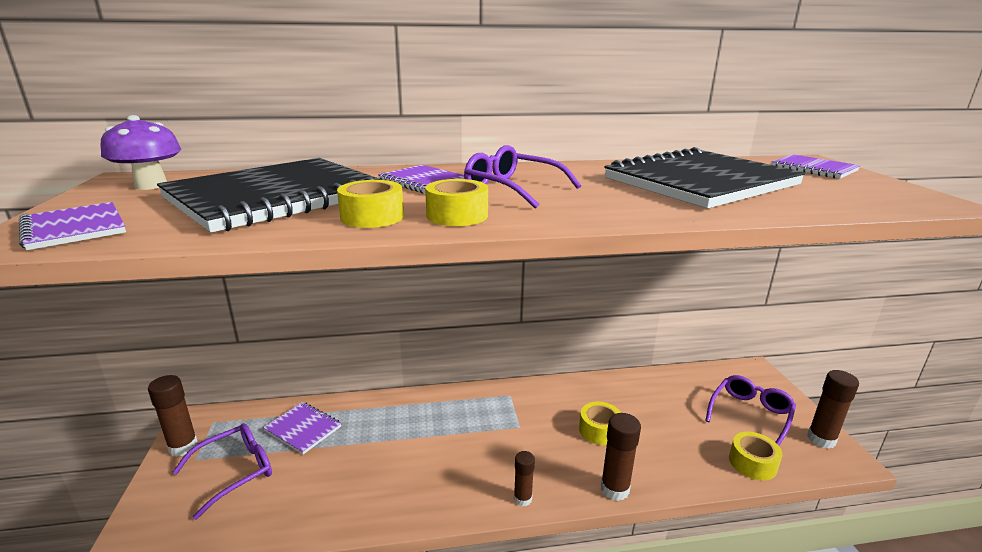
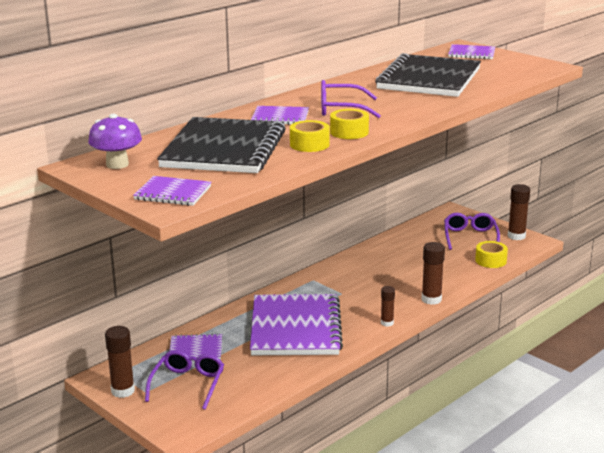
camera: 35 degrees left, 0 degrees up
yellow tape [579,402,621,445] -> none
none -> purple notebook [250,294,343,355]

